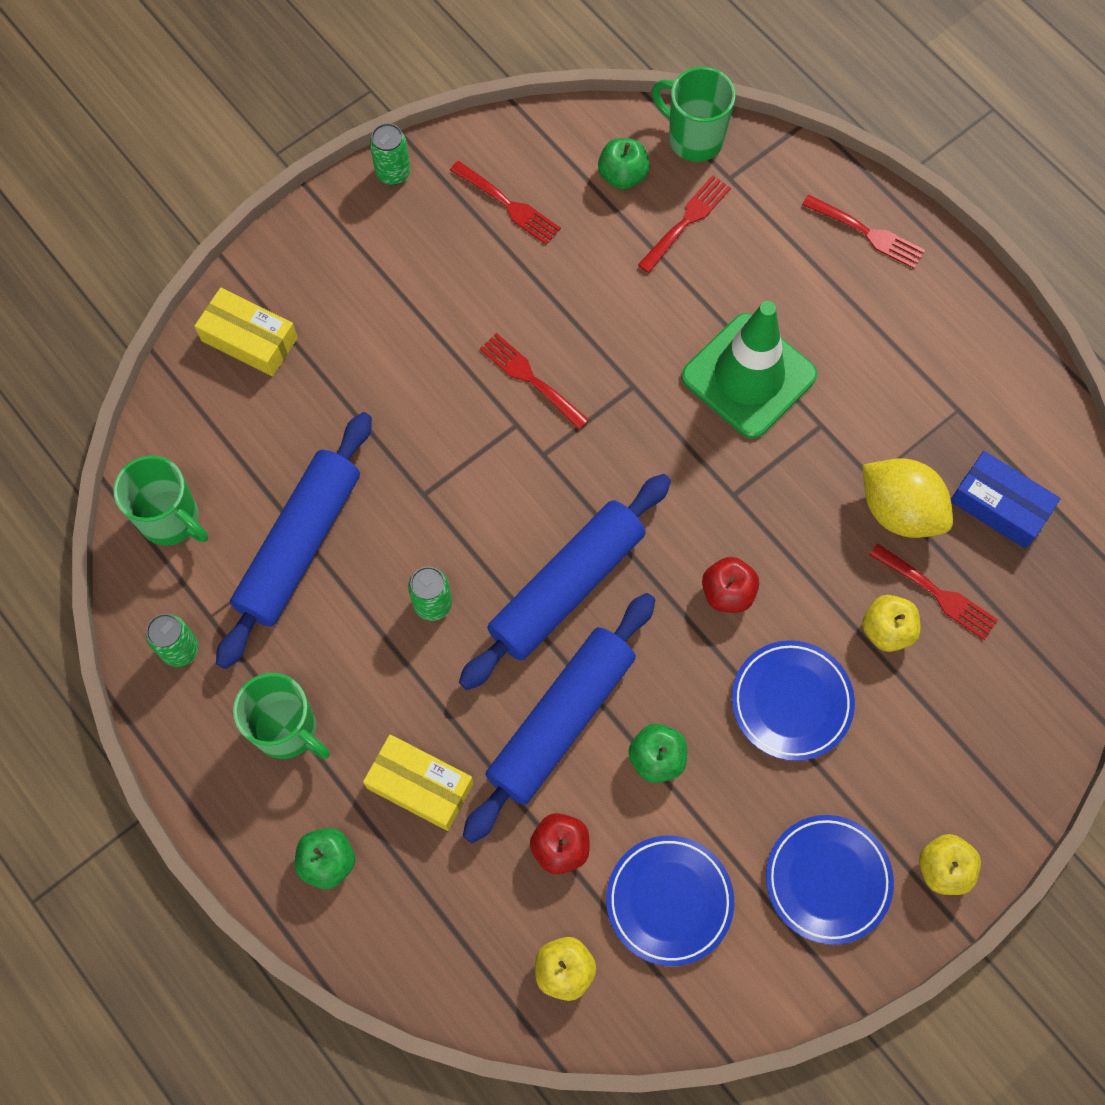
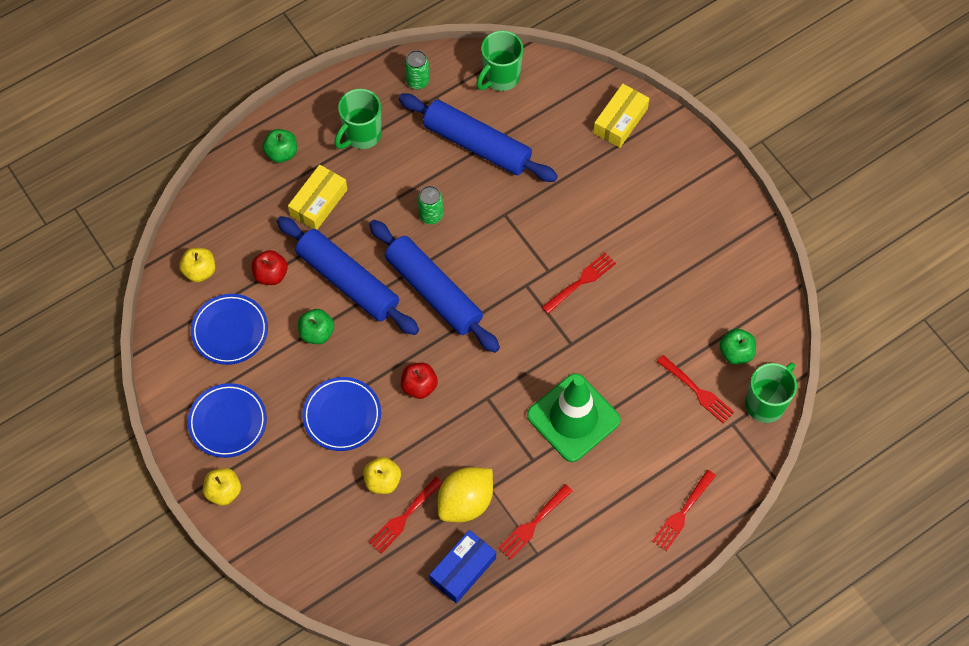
camera: 95 degrees right, 5 degrees down
green can [370,123,410,185] -> none
red fork [450,161,561,244] -> red fork moved to [498,484,573,560]

